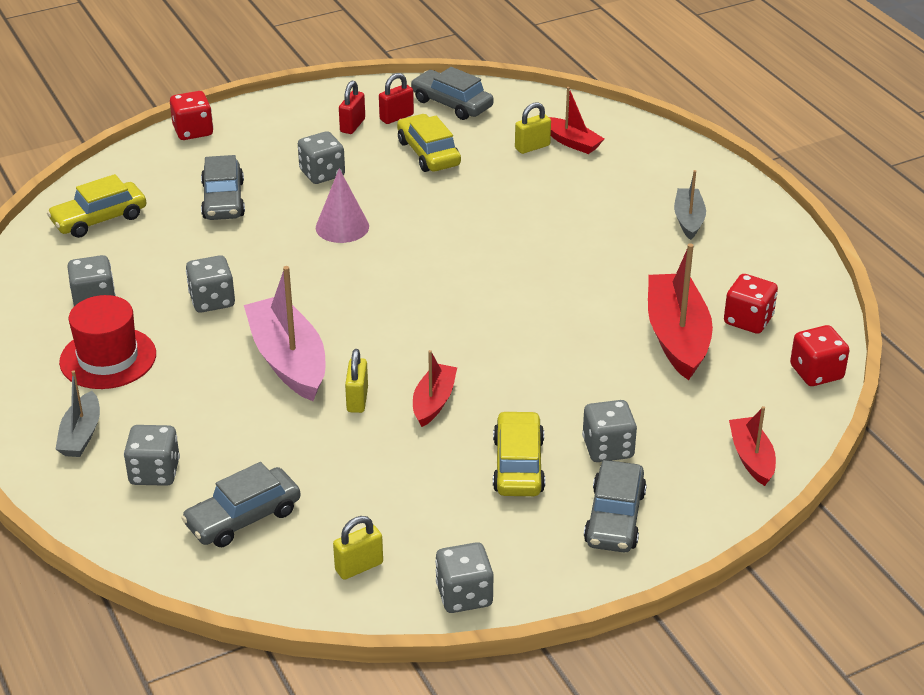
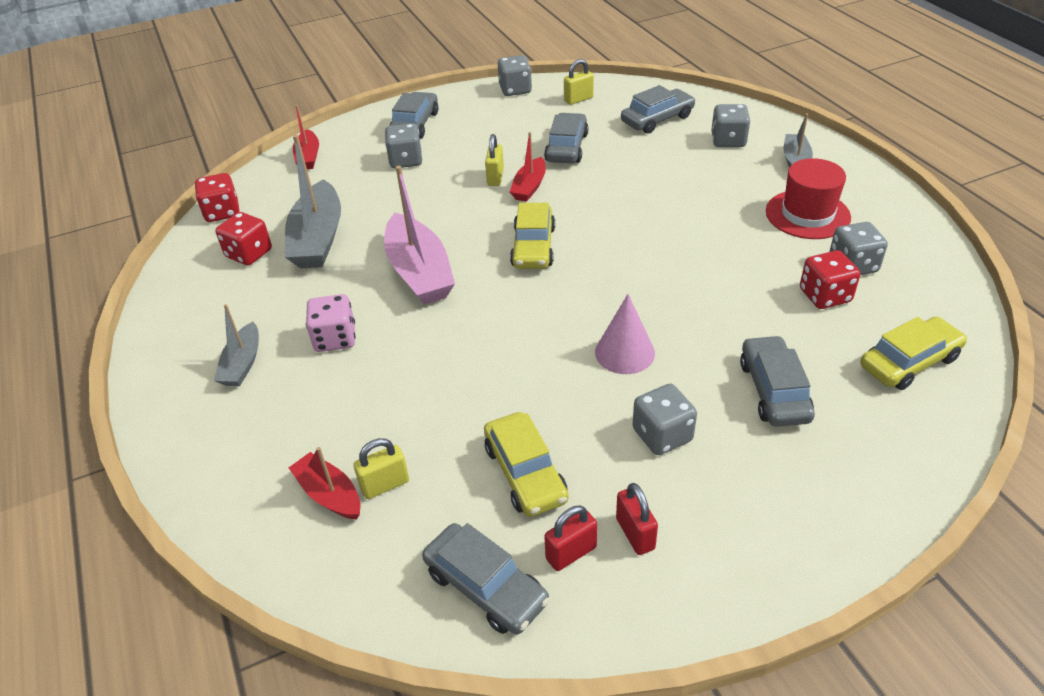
camera: 175 degrees left, 5 degrees up
red dice [170,91,213,140] -> red dice moved to [800,250,860,309]
grey dice [186,255,235,313] -> none
pink boat [244,266,325,401] -> pink boat moved to [384,166,455,305]
red padlock [339,81,365,134] -> red padlock turned 45 degrees counterclockwise [616,483,658,555]
yellow padlock [345,349,368,413] -> yellow padlock moved to [485,134,504,186]
yellow car [493,411,545,496] -> yellow car moved to [510,203,555,269]
red boat [648,243,713,380] -> grey boat [285,135,341,268]
none -> pink dice [306,294,355,352]
none -> grey car [544,113,588,163]

